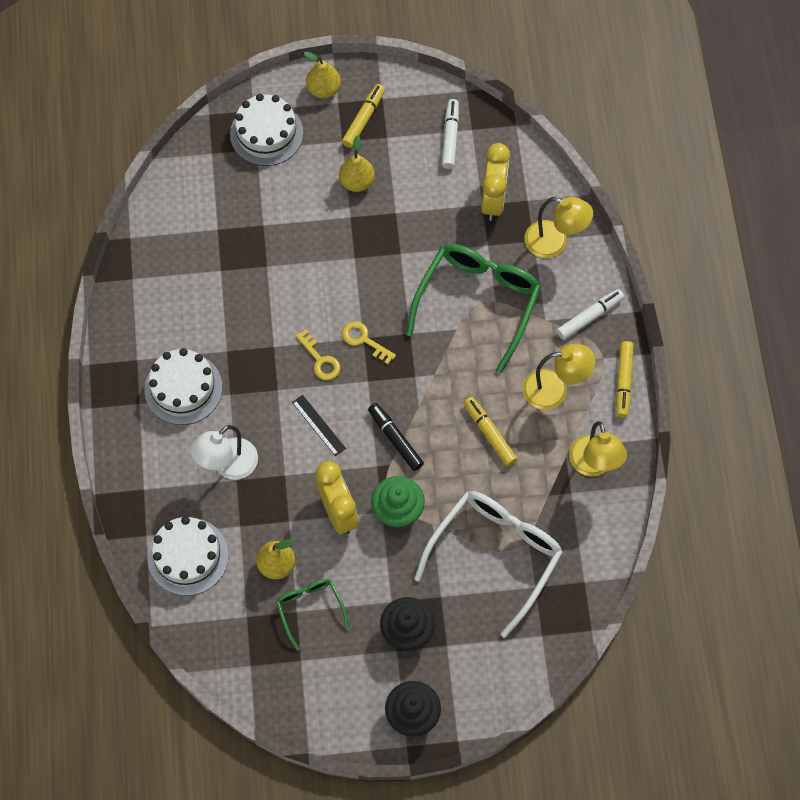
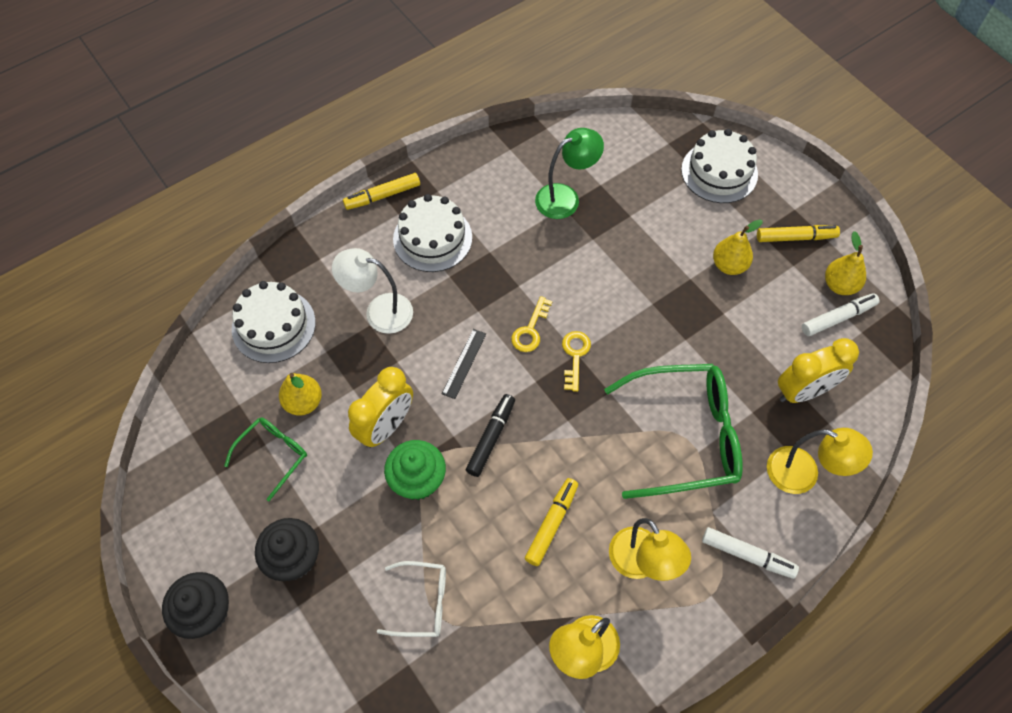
camera: 60 degrees right, 5 degrees down
yellow pear [304,52,341,99] -> yellow pear moved to [825,231,866,295]
white glasses [414,491,563,638] -> white glasses [377,561,446,637], size x0.52
yellow lamp [524,197,593,258] -> yellow lamp turned 60 degrees counterclockwise [767,428,873,494]
yellow marker [616,341,634,418] -> yellow marker moved to [343,173,420,210]
none -> green lamp [535,128,604,219]

